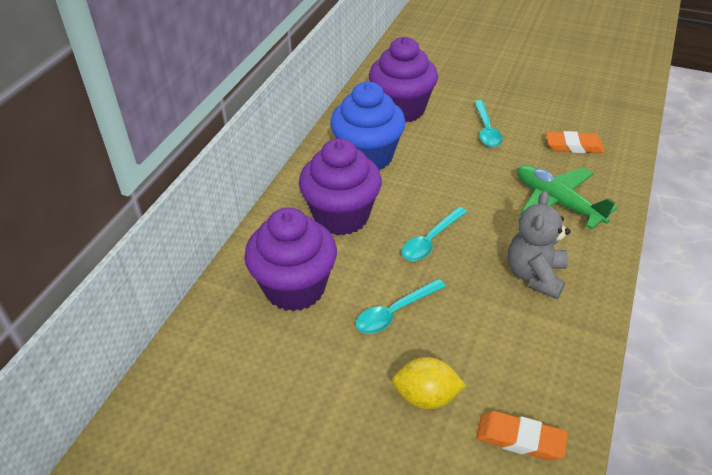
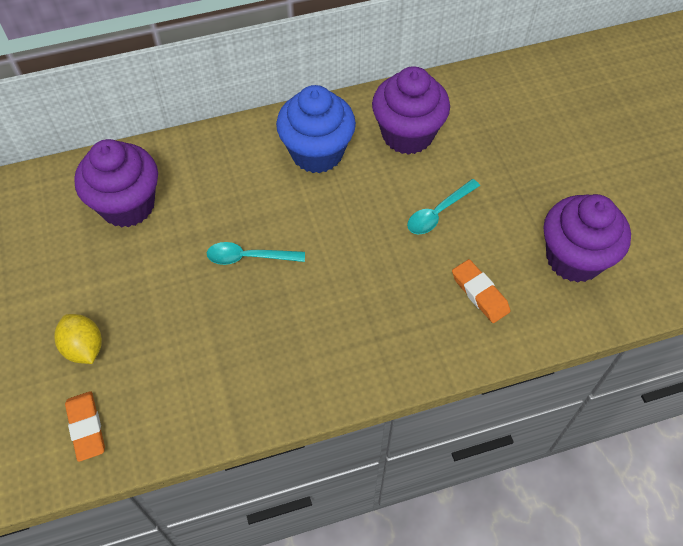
camera: 50 degrees right, 15 degrees up
purple cupcake [299,138,382,236] -> purple cupcake moved to [544,194,631,282]
turquoise spoon [355,279,446,334] -> none
grey teddy bear [508,191,570,299] -> none
green plane [517,165,617,229] -> none

